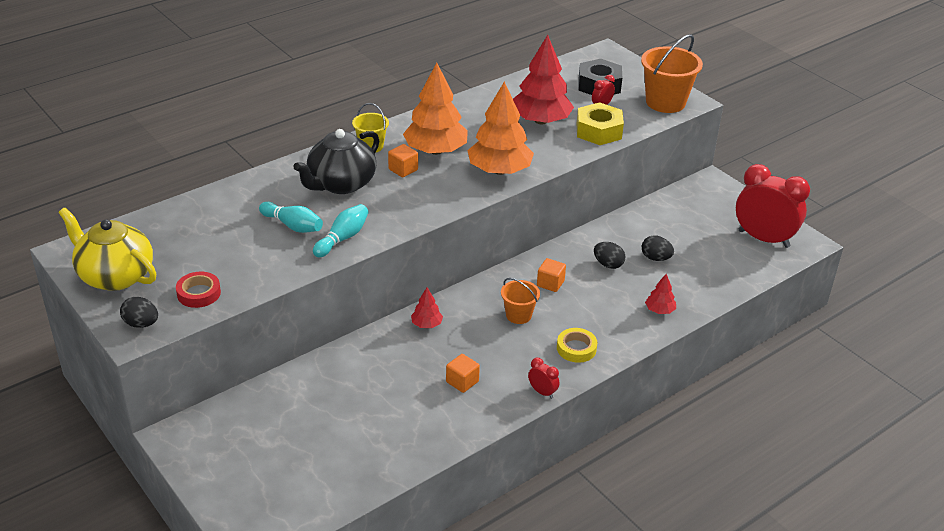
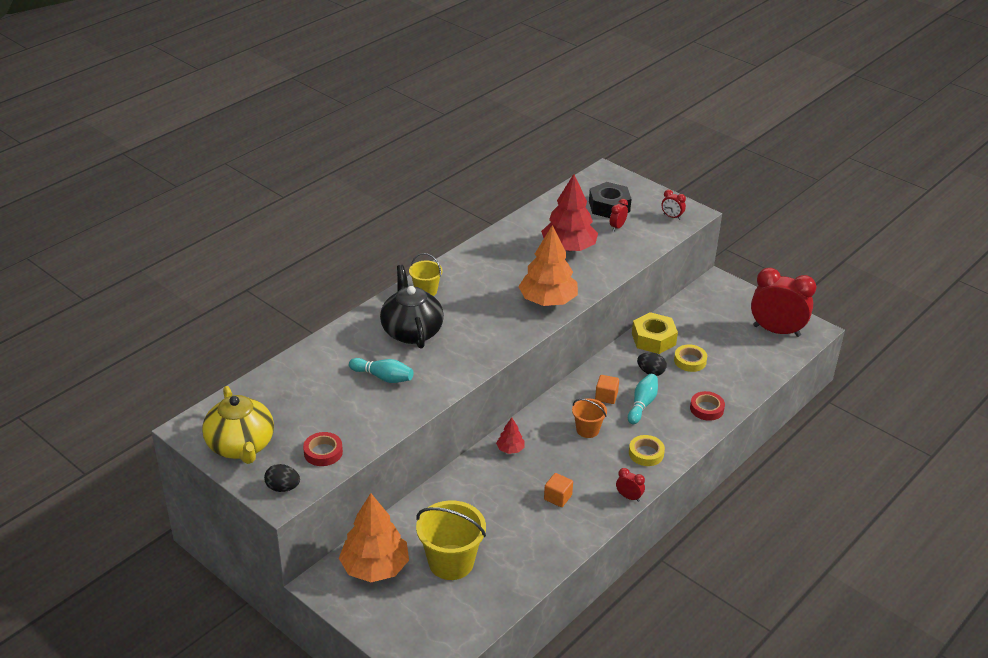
camera: 10 degrees left, 0 degrees up
yellow teapot [59,208,156,291] -> yellow teapot turned 135 degrees counterclockwise [202,386,274,464]
black teapot [293,129,379,194] -> black teapot turned 135 degrees clockwise [380,265,444,349]
turquoise bowling pin [313,204,369,257] -> turquoise bowling pin moved to [628,374,658,424]
orange cube [388,144,418,178] -> none
orange tree [403,63,468,155] -> orange tree moved to [339,493,409,582]
yellow nut [576,102,624,145] -> yellow nut moved to [632,312,678,354]
orange bucket [641,34,703,113] -> red clock [662,190,686,220]
black egg [642,235,674,261] -> yellow tape [674,345,707,372]
red tree [645,274,676,314] -> red tape [690,391,725,421]
none -> yellow bucket [416,500,486,580]

